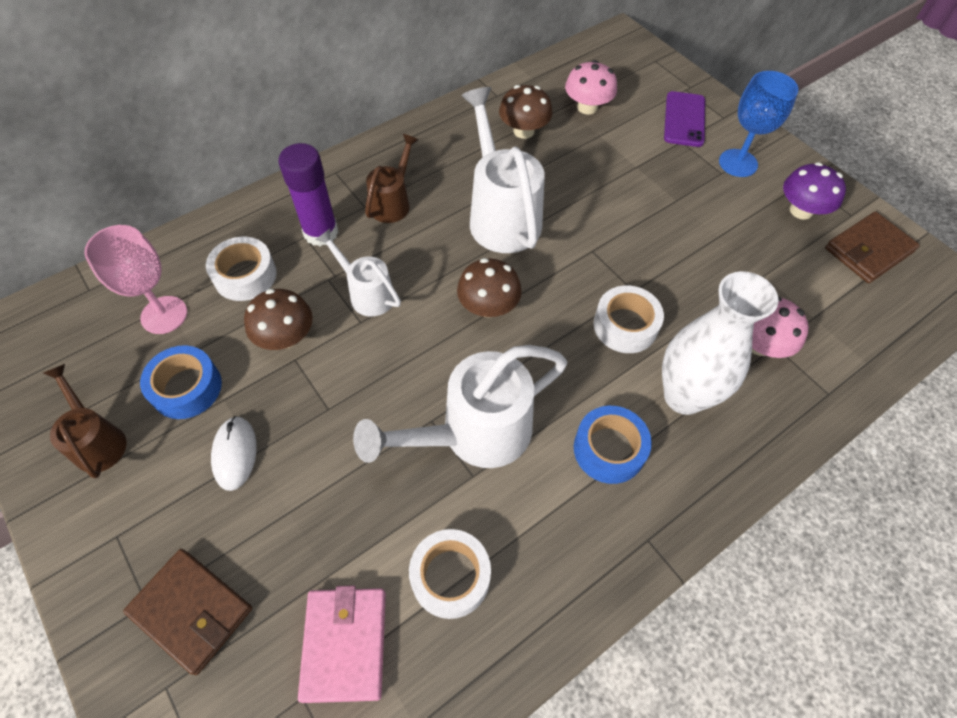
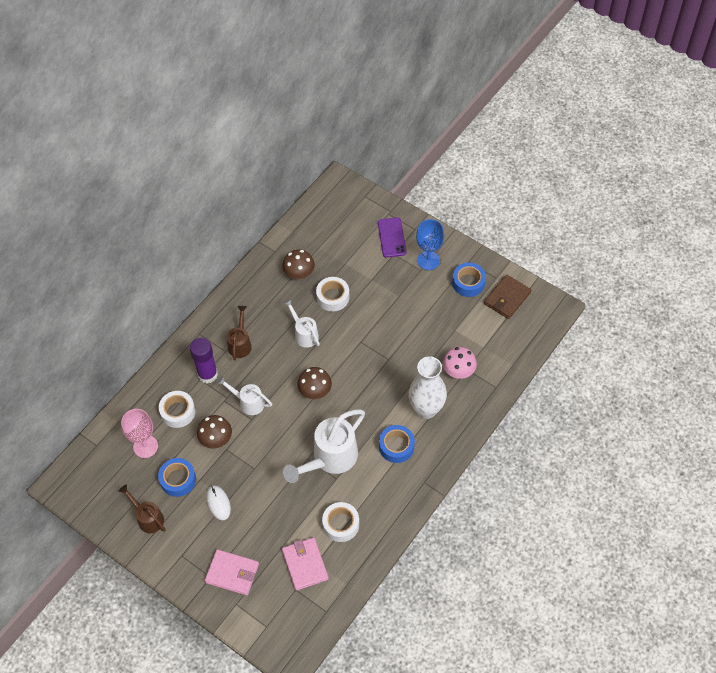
camera: 15 degrees left, 0 degrees up
brown wallet [123,549,252,675] -> pink wallet [205,549,259,595]
white watering can [462,87,545,253] -> white watering can [283,299,320,348], size x0.56
pink mushroom [565,60,617,115] -> none
white tape [594,285,664,353] -> white tape moved to [316,277,350,311]
purple mushroom [783,162,846,220] -> blue tape [452,263,486,297]

